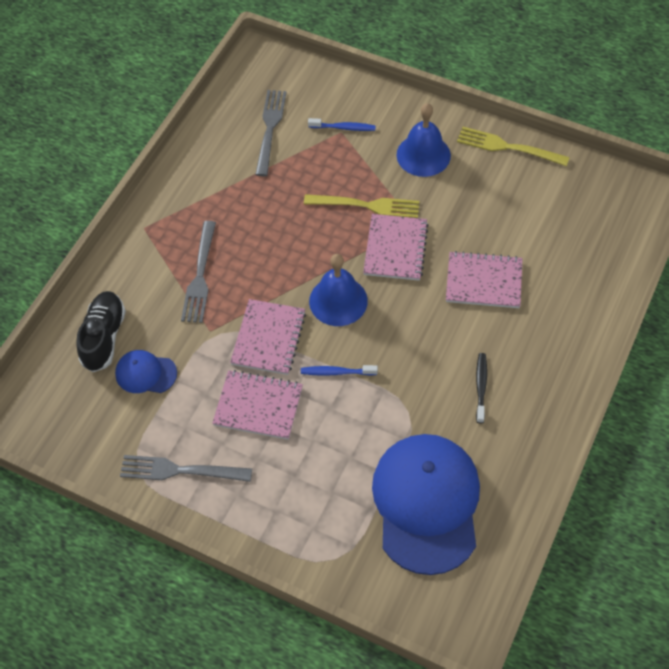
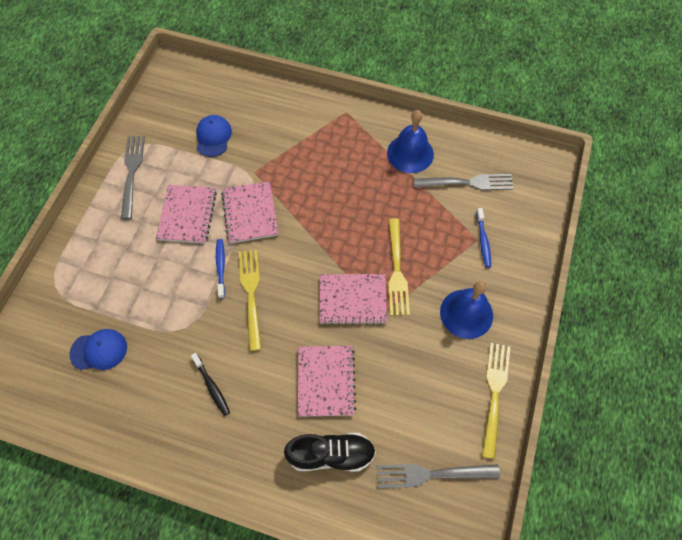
camera: 80 degrees right, 5 degrees up
black shoe [76,291,126,372] -> black shoe moved to [284,433,376,472]
grey fork [181,221,216,323] -> grey fork moved to [376,464,500,488]
pink notebook [230,299,306,375] -> pink notebook turned 75 degrees clockwise [221,181,279,243]
blue bell [309,254,368,326] -> blue bell moved to [387,110,434,173]
blue cap [372,434,480,575] -> blue cap [69,329,127,370], size x0.46
black toothbrush [476,353,487,423] -> black toothbrush turned 60 degrees clockwise [191,353,230,416]
none -> yellow fork [239,250,262,351]

